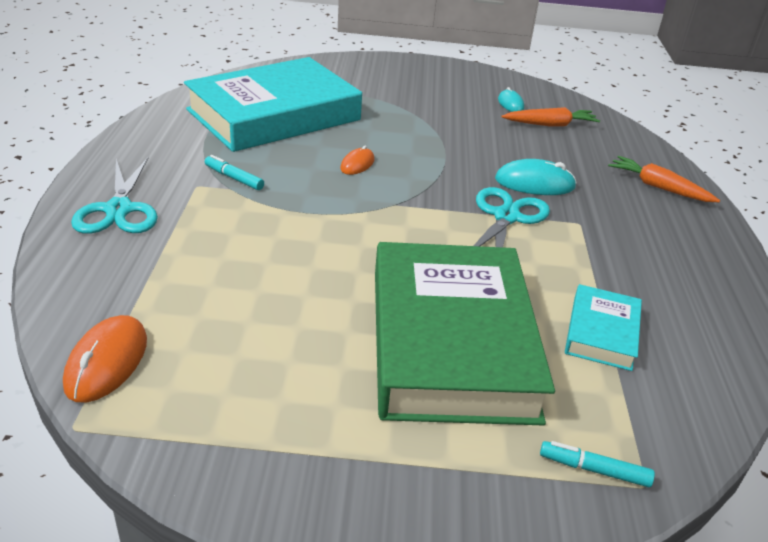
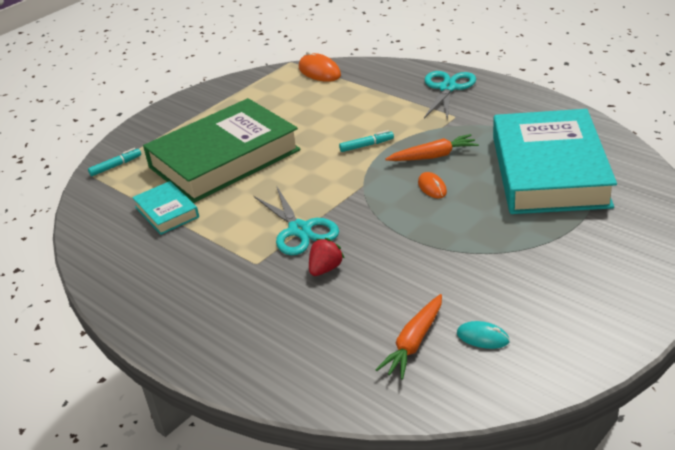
camera: 135 degrees right, 0 degrees up
turquoise scissors [71,158,158,234] -> turquoise scissors turned 75 degrees clockwise [424,71,476,121]
turquoise marker [205,155,264,190] -> turquoise marker moved to [339,130,394,152]
green book [375,242,555,425] -> green book turned 75 degrees counterclockwise [143,98,301,203]
turquoise mouse [495,159,577,195] -> red strawberry [309,238,344,276]
orange carrot [608,156,720,202] -> orange carrot moved to [385,134,479,161]

